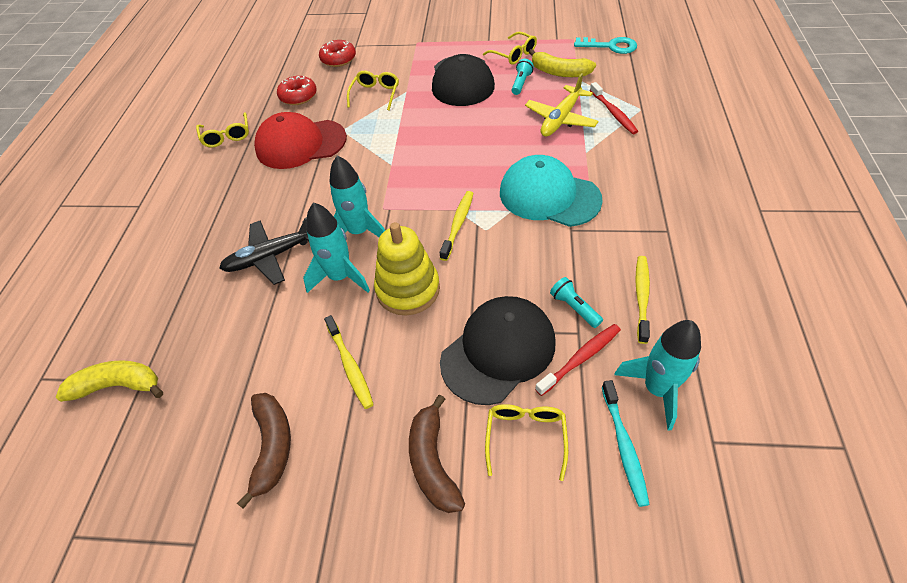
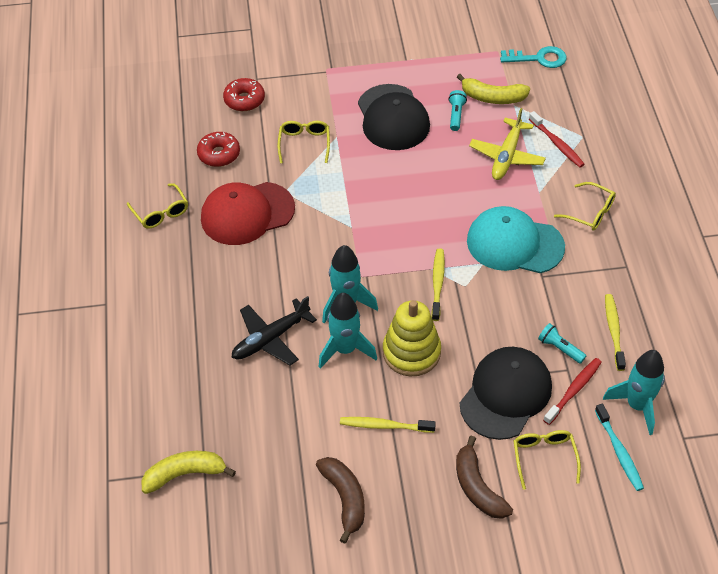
camera: 15 degrees left, 0 degrees up
yellow toothbrush [324,315,374,409] -> yellow toothbrush turned 135 degrees clockwise [340,417,436,433]
yellow glasses [483,32,537,65] -> yellow glasses moved to [554,182,616,231]

